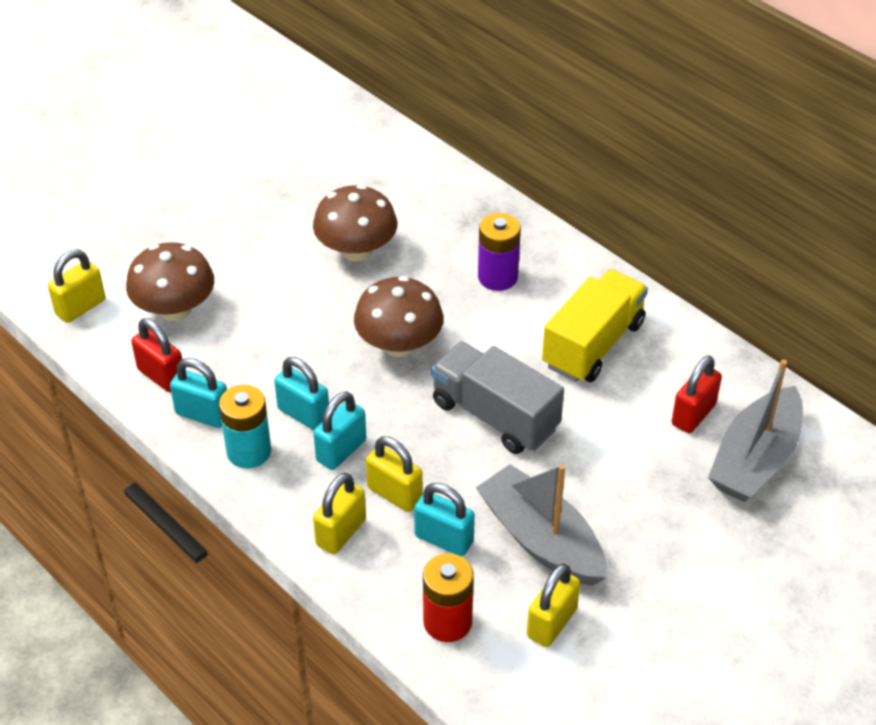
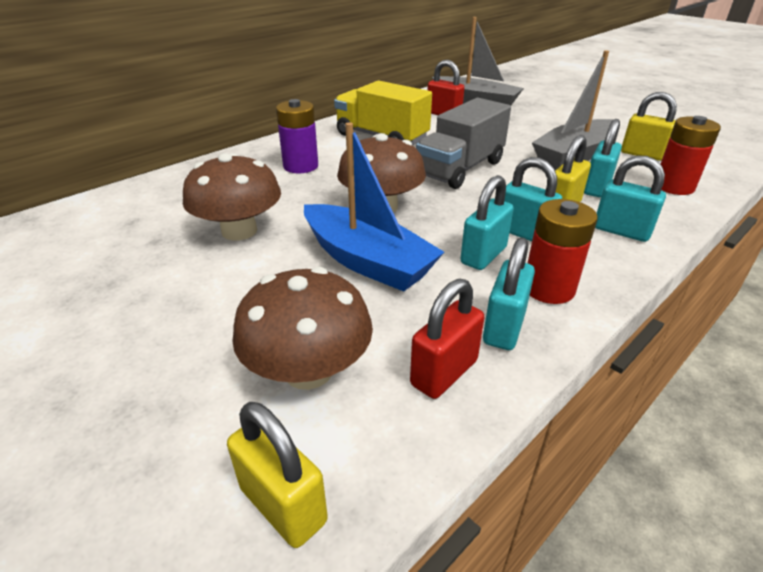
camera: 90 degrees left, 10 degrees down
turquoise battery [219,385,271,468] -> red battery [528,199,598,304]
yellow padlock [313,473,366,554] -> turquoise padlock [595,156,666,242]
none -> blue boat [304,122,444,292]

